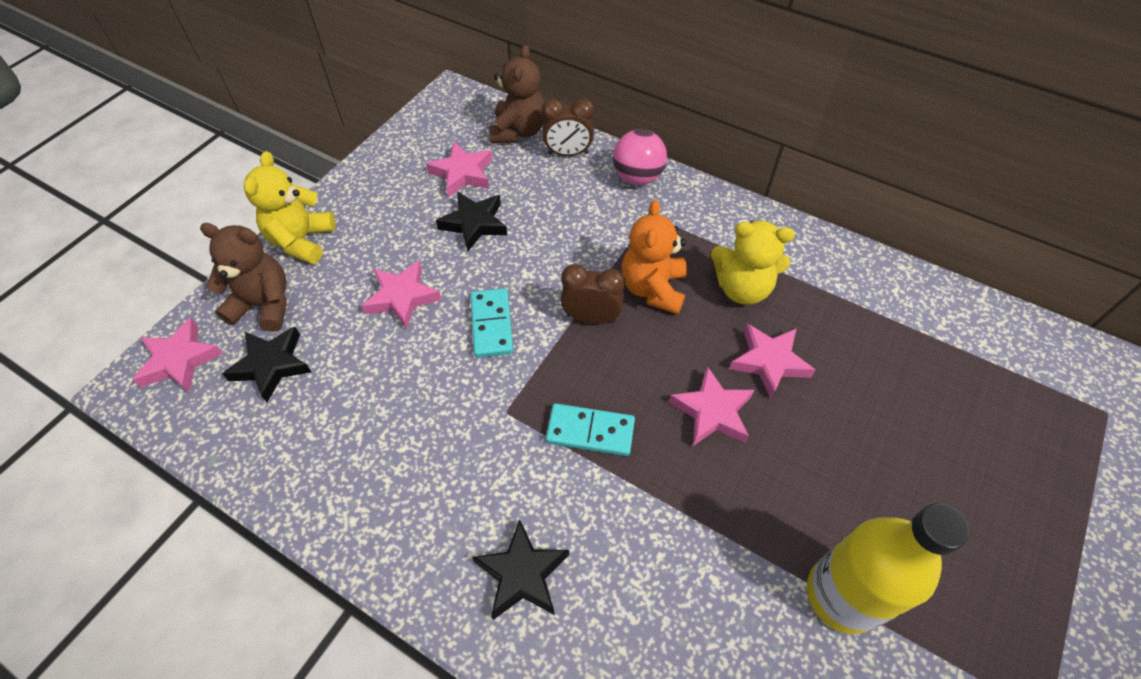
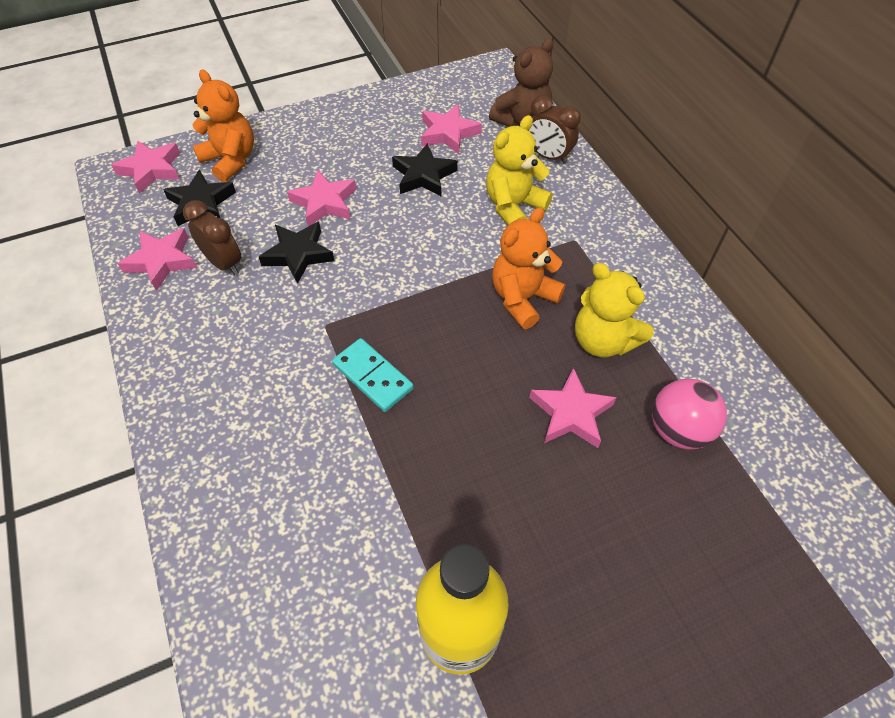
camera: 35 degrees right, 0 degrees up
brown teddy bear [200,223,287,332] -> orange teddy bear [192,69,254,182]
yellow teddy bear [244,151,336,264] -> yellow teddy bear moved to [486,115,552,225]
turquoise domino [471,288,514,358] -> none
black star [472,519,569,620] -> black star moved to [259,222,334,284]
brown clock [561,264,625,324] -> brown clock moved to [183,200,241,276]
pink ball [613,129,667,185] -> pink ball moved to [652,379,727,449]
pink star [669,366,754,446] -> pink star moved to [117,228,197,291]

